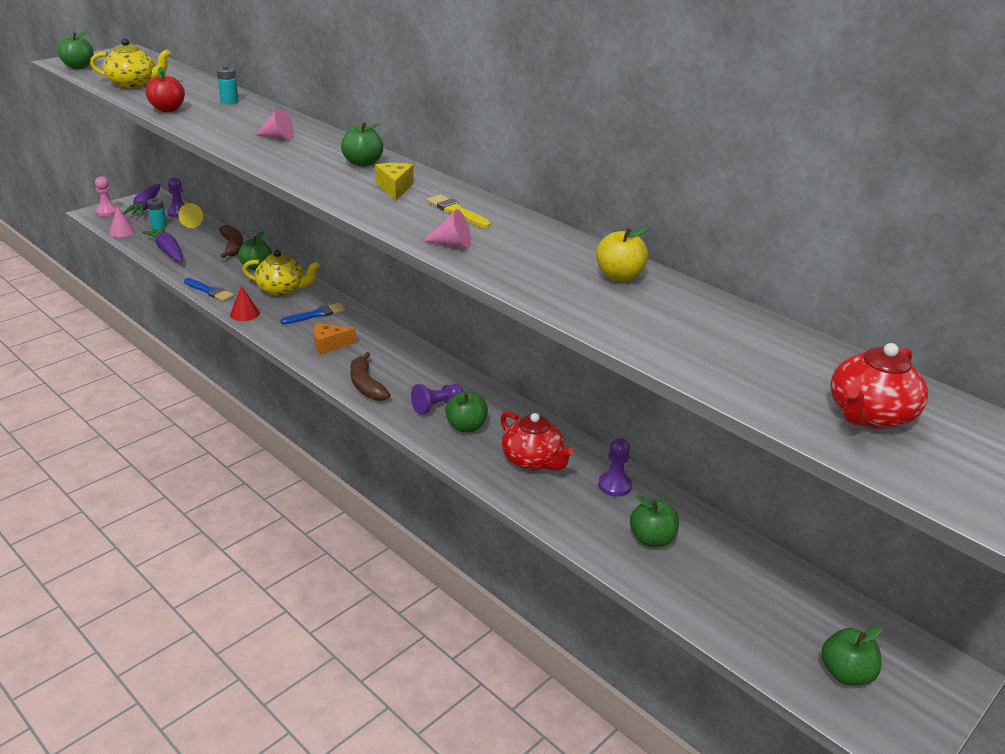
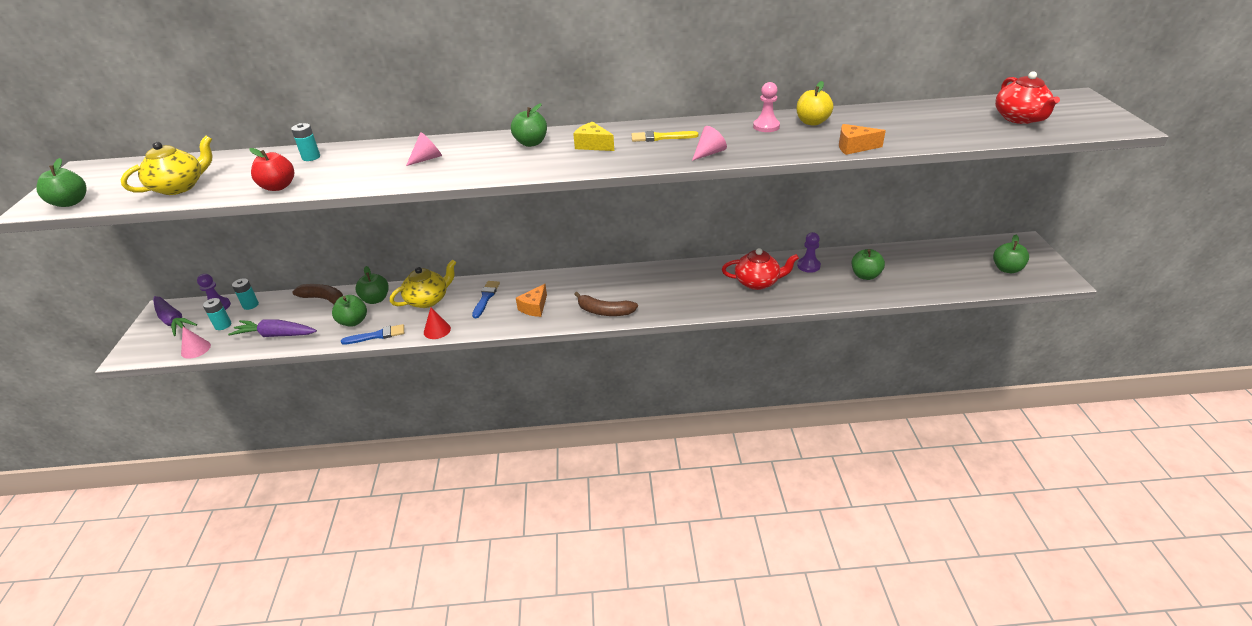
camera: 45 degrees left, 5 degrees up
pink pawn [95,176,119,217] -> pink pawn moved to [753,82,780,132]
yellow cone [178,203,203,228] -> turquoise battery [232,278,259,310]
purple pawn [411,384,463,415] -> none
green apple [445,391,488,432] -> green apple moved to [332,295,367,327]
none -> orange cheese [839,124,886,155]

